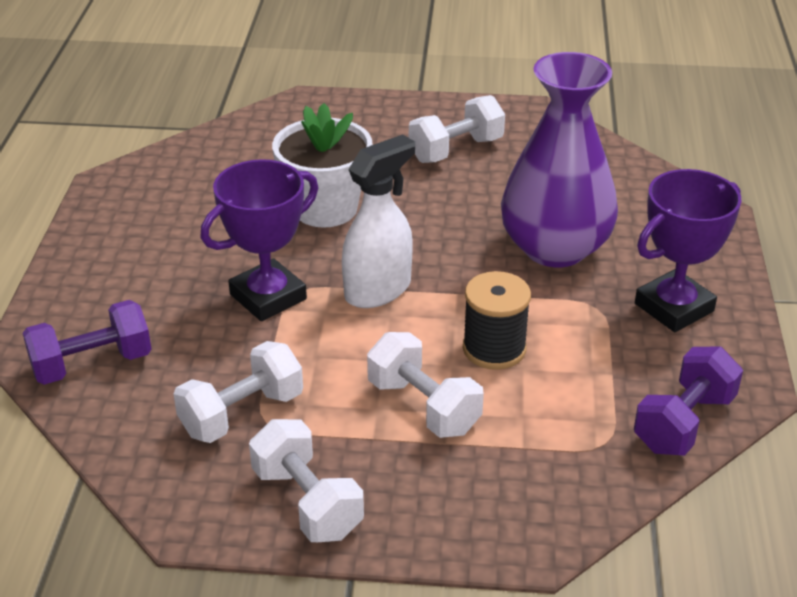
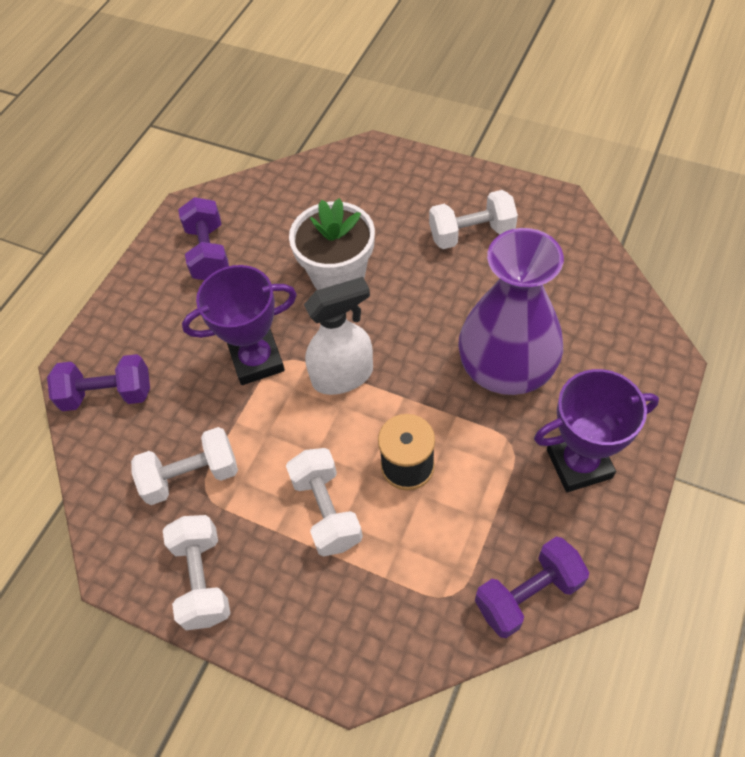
camera: 25 degrees right, 20 degrees up
none -> purple dumbbell [178,197,229,280]

